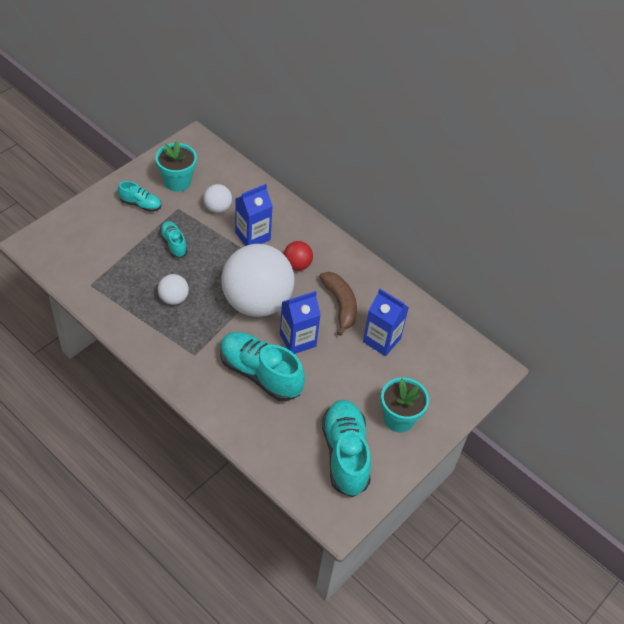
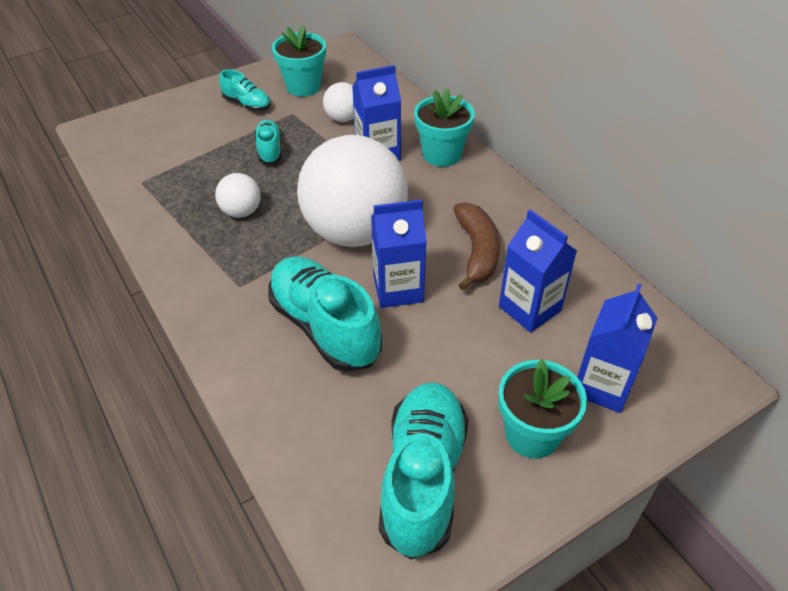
camera: 20 degrees right, 5 degrees down
red ball [284,241,313,271] -> none
none -> turquoise flower pot [414,89,475,167]
none -> blue carton [577,283,657,413]

